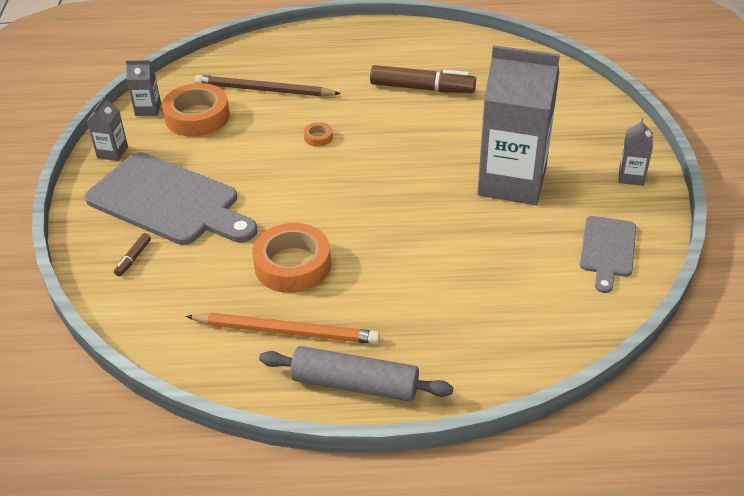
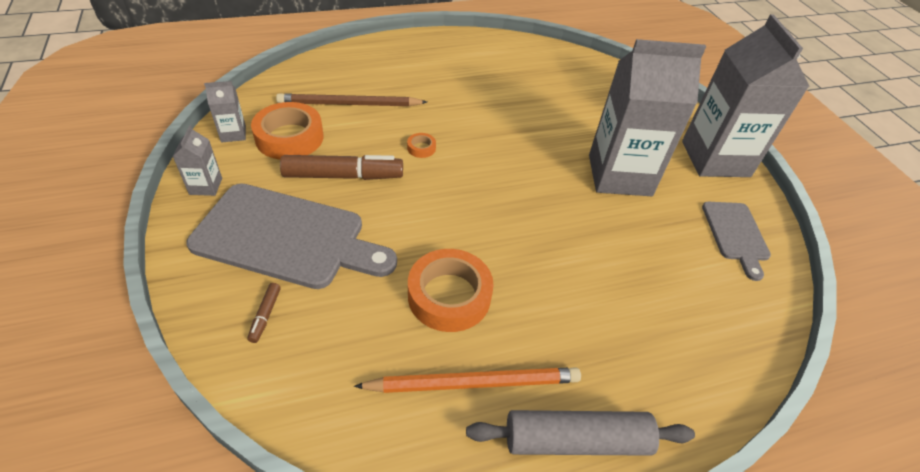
camera: 20 degrees left, 5 degrees up
brown marker [370,65,476,93] -> brown marker moved to [280,155,403,180]
grey carton [619,118,653,186] -> grey carton [682,14,810,177], size x2.40

